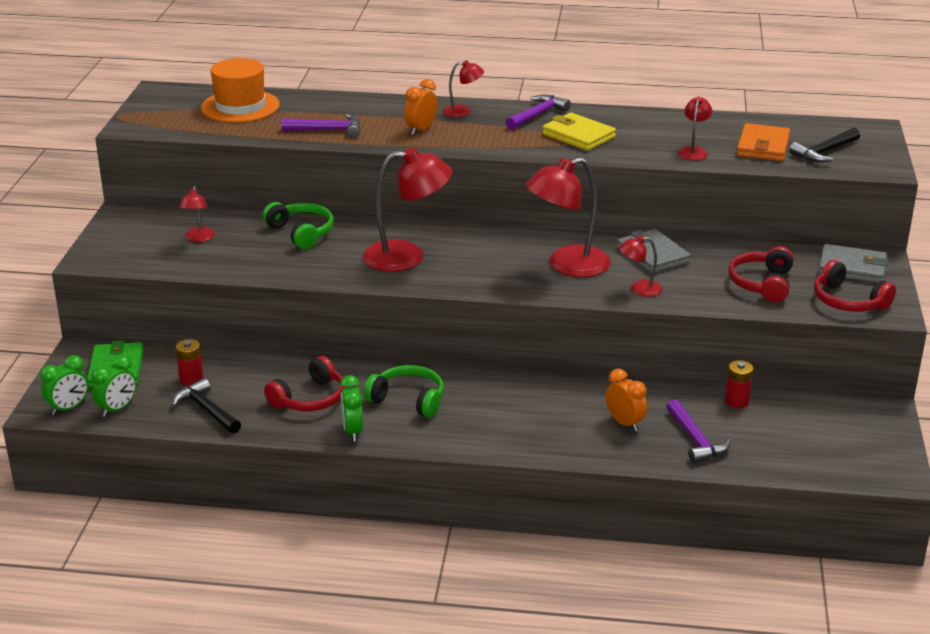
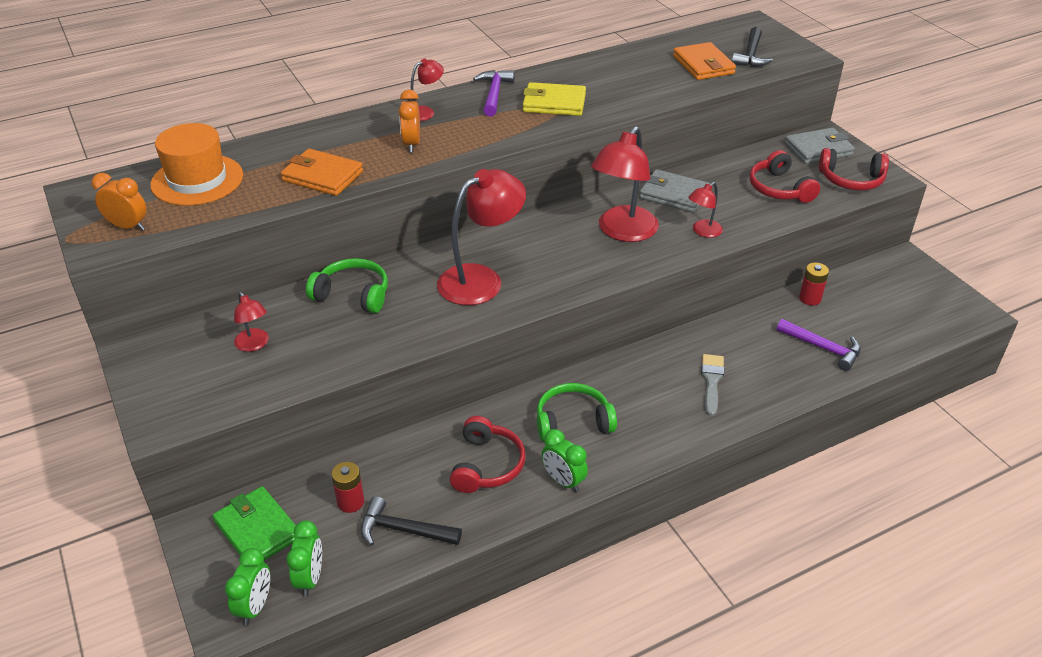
camera: 35 degrees left, 10 degrees up
purple hammer [281,114,360,138] -> orange wallet [281,149,363,196]
orange clock [606,369,647,432] -> orange clock moved to [91,173,147,231]
red lamp [678,96,712,160] -> none
none -> grey brush [701,354,724,416]

